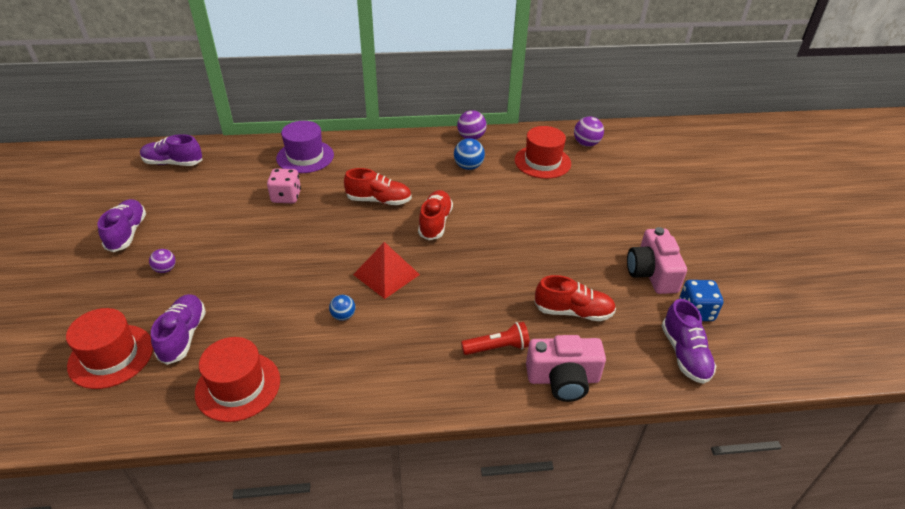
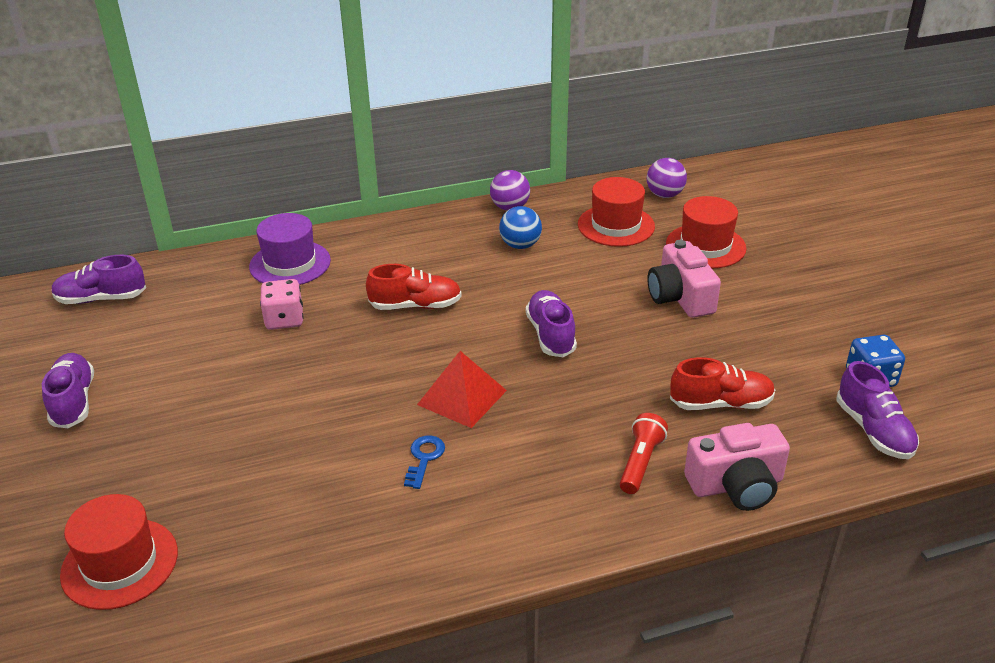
camera: 10 degrees left, 5 degrees down
purple ball [149,249,176,273] -> none
purple shoe [151,294,206,365] -> purple shoe moved to [526,290,577,357]
red hat [195,337,280,422] -> red hat moved to [666,196,746,268]
blue ball [329,295,355,321] -> blue key [404,435,445,489]
red shoe [418,190,453,240] -> none
red flashlight [461,322,530,355] -> red flashlight turned 45 degrees counterclockwise [620,413,668,494]
pink camera [627,227,687,294] -> pink camera moved to [648,240,721,318]

